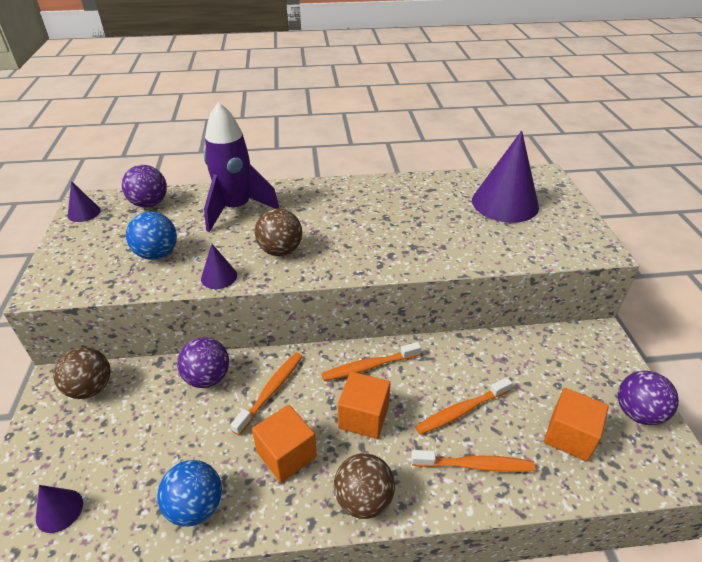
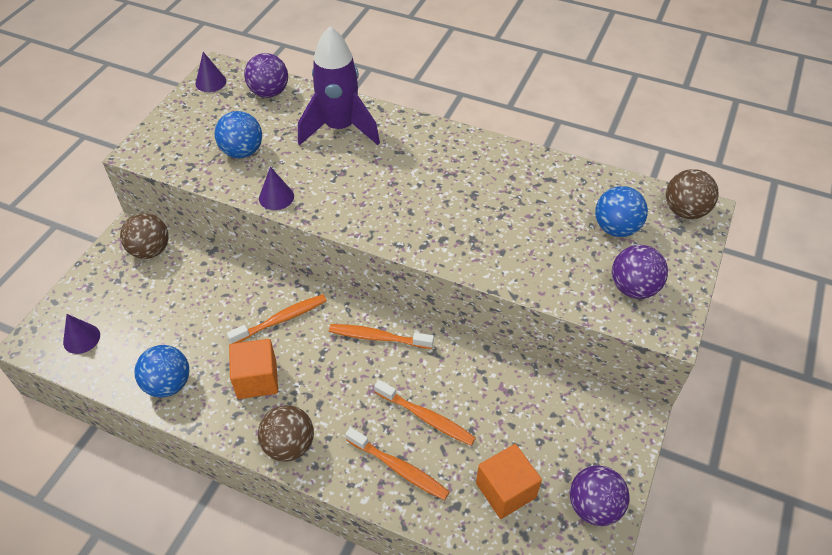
camera: 30 degrees right, 10 degrees up
purple ball [177,337,229,388] -> purple ball moved to [612,245,668,299]
brown ball [254,208,302,256] -> brown ball moved to [666,169,719,219]
orange cube [338,372,390,439] -> none
orange toothbrush [415,377,512,435] -> orange toothbrush turned 150 degrees counterclockwise [374,380,476,446]
purple cone [472,131,539,223] -> blue ball [595,186,648,237]

